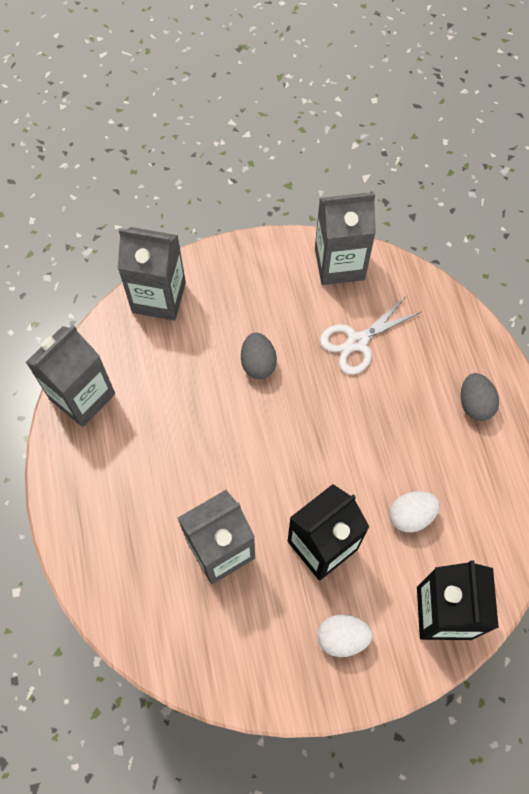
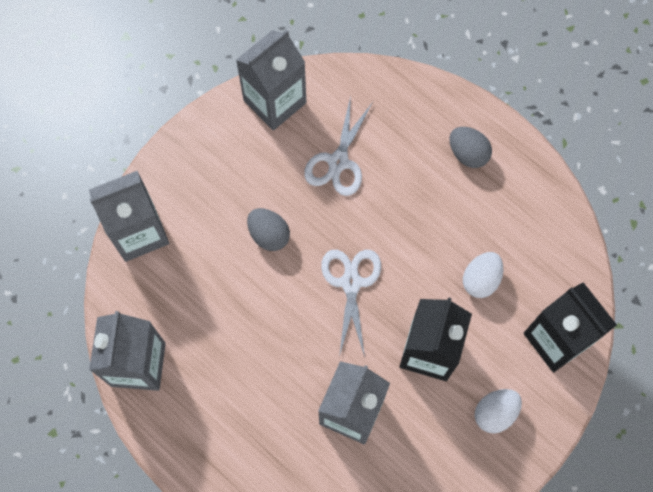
camera: 35 degrees left, 5 degrees up
none -> white scissors [321,250,381,357]

